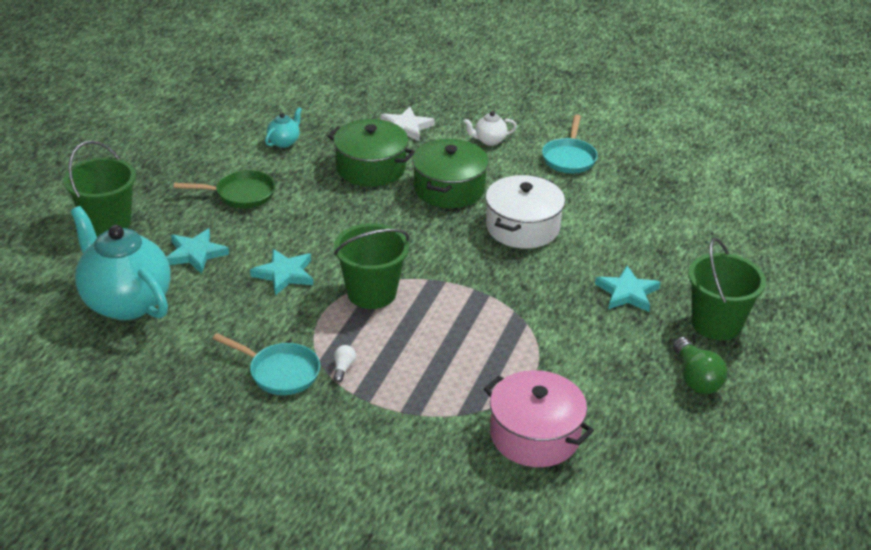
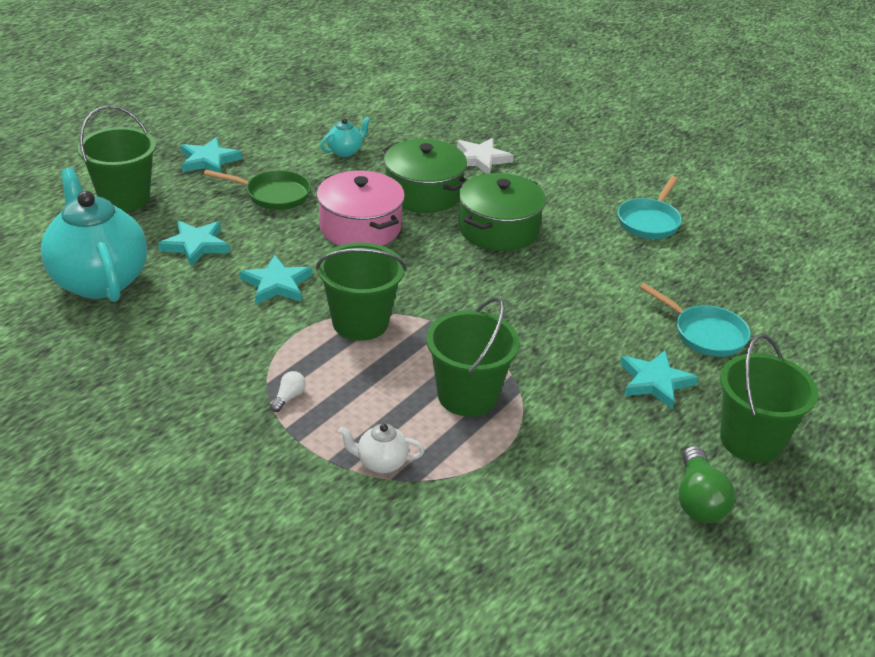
camera: 15 degrees right, 0 degrees up
turquoise pan [212,333,320,395] -> turquoise pan moved to [639,283,751,357]
white teapot [464,111,517,146] -> white teapot moved to [338,424,425,473]
pink pot [484,370,594,467] -> pink pot moved to [317,171,405,246]
white pot [486,175,565,249] -> none
none -> turquoise star [181,137,242,173]
none -> green bucket [426,297,520,417]

